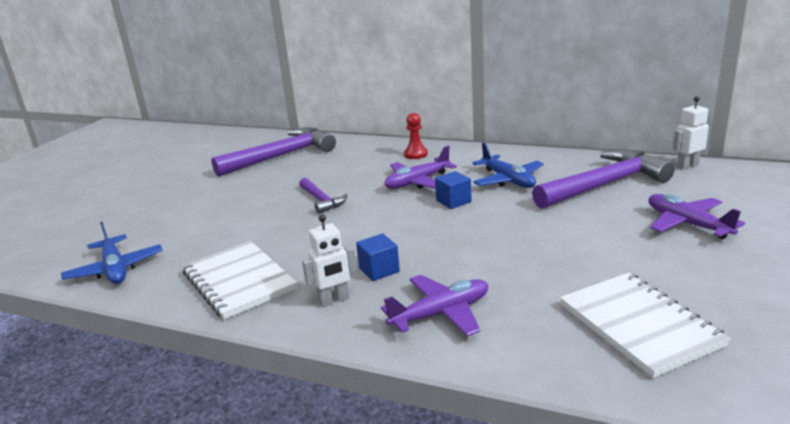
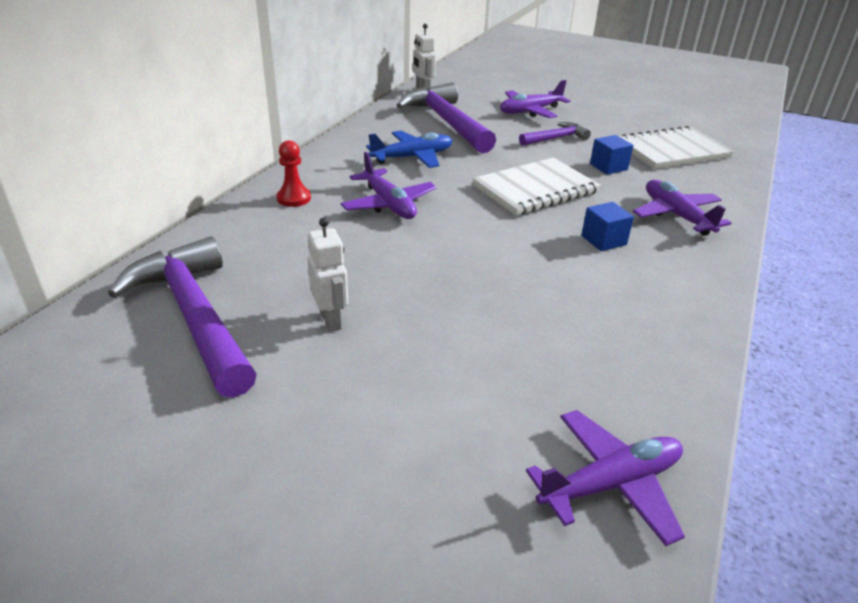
camera: 90 degrees left, 10 degrees up
blue plane [61,222,163,284] -> purple plane [526,410,685,546]
white notebook [182,241,297,320] -> white notebook moved to [472,158,601,216]
purple hammer [299,178,348,214] -> purple hammer moved to [519,122,591,146]
white robot [302,214,357,307] -> white robot moved to [307,218,348,332]
blue cube [435,171,472,209] -> blue cube moved to [590,135,633,175]

